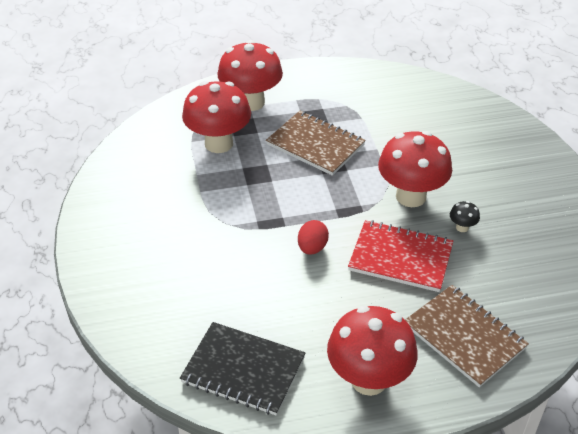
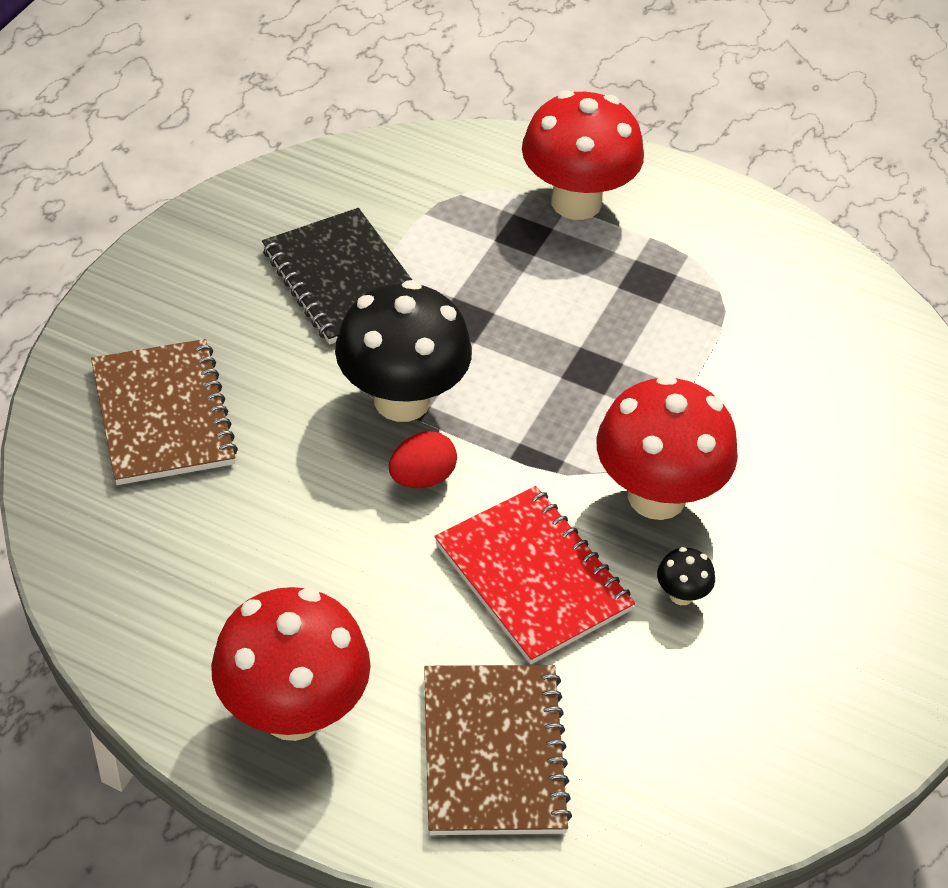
camera: 35 degrees right, 5 degrees up
black notebook [180,322,305,416] -> black notebook moved to [262,208,412,344]
red mushroom [182,81,251,153] -> none
brown notebook [266,111,366,176] -> brown notebook moved to [91,339,238,485]
none -> black mushroom [335,280,472,422]

